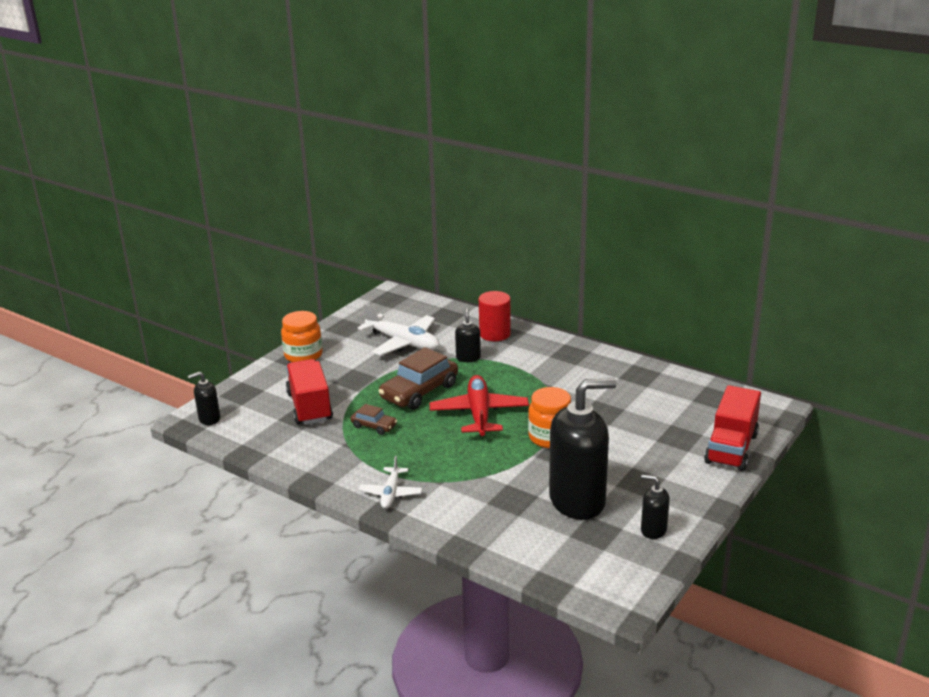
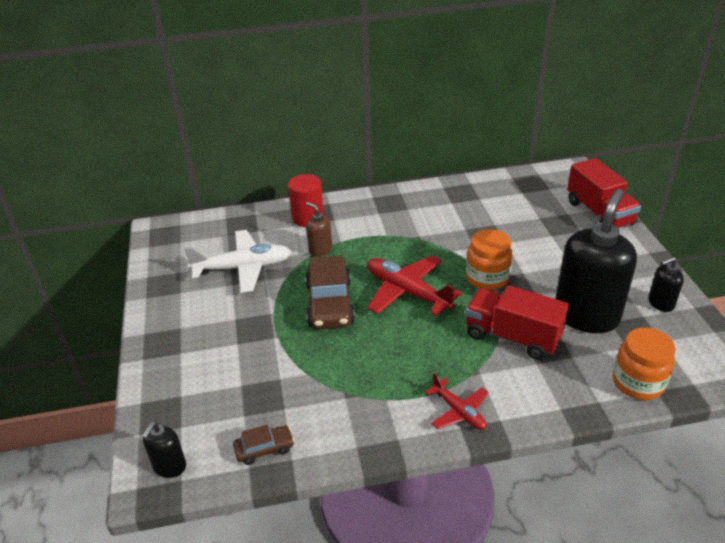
camera: 45 degrees left, 10 degrees up
orange jar [281,311,323,362] -> orange jar moved to [613,327,676,400]
red truck [286,359,333,425] -> red truck moved to [465,285,569,360]
brown car [350,404,397,435] -> brown car moved to [233,425,294,465]
white plane [359,456,422,509] -> red plane [425,373,489,430]
black soap dispenser [455,308,481,362] -> brown soap dispenser [306,202,332,257]

